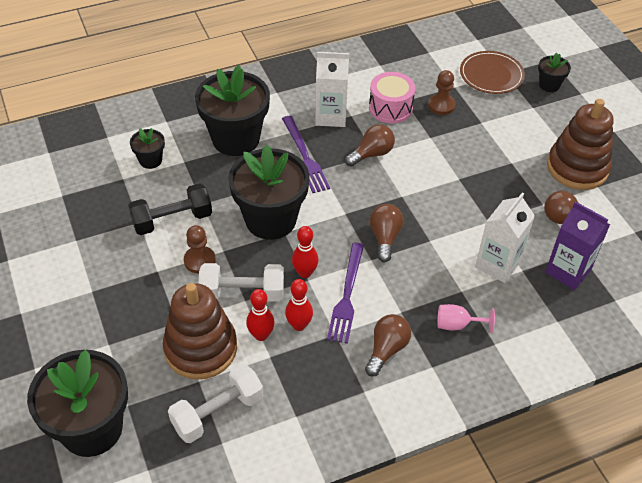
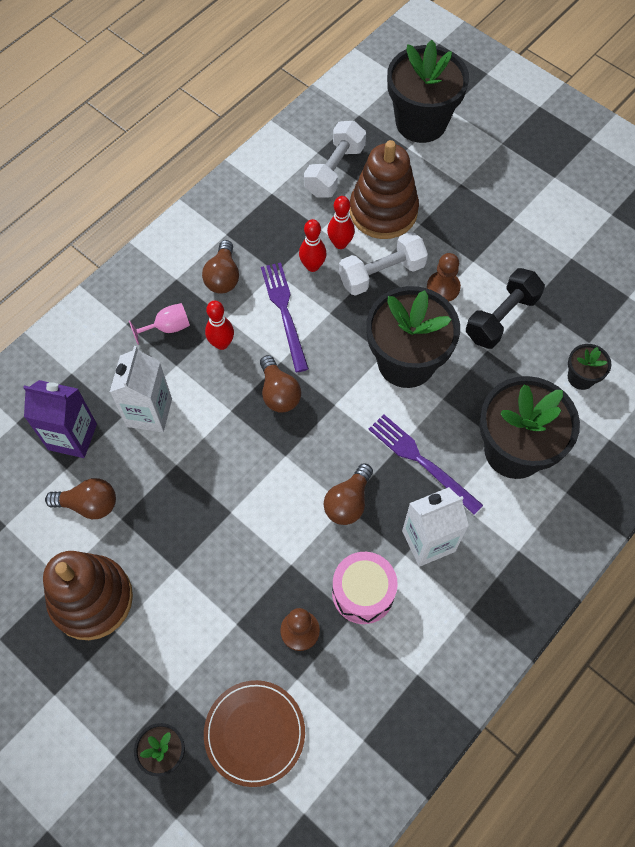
camera: 155 degrees right, 15 degrees up
red bowling pin [292,226,318,278] -> red bowling pin moved to [205,301,234,350]

